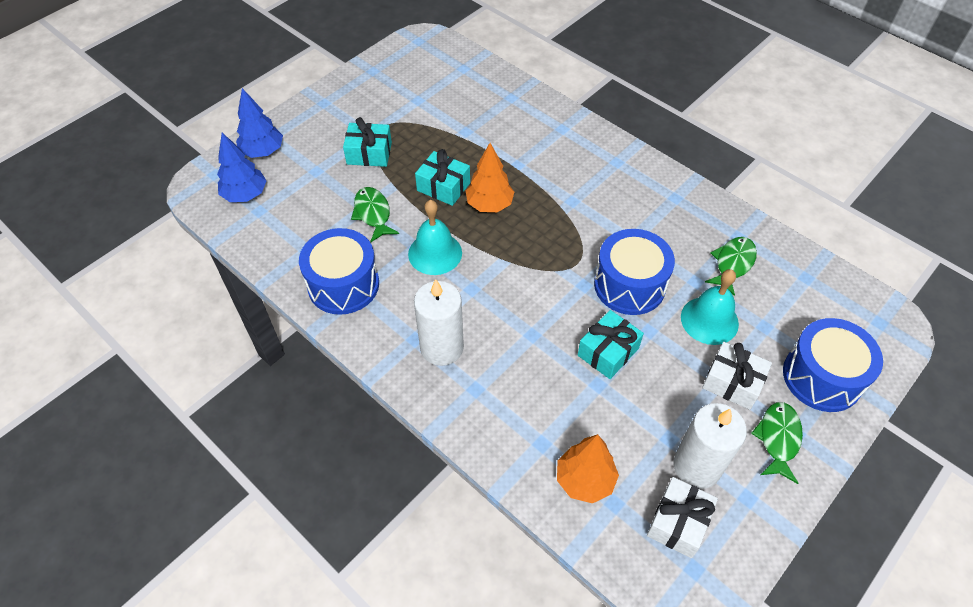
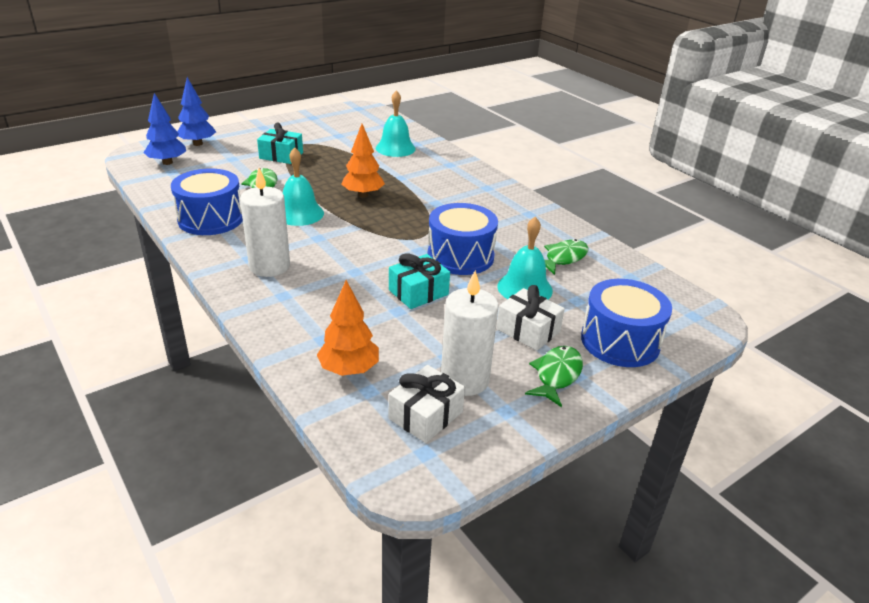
camera: 10 degrees right, 20 degrees down
turquoise gift [415,149,470,206] -> none
none -> turquoise bell [376,90,416,157]

